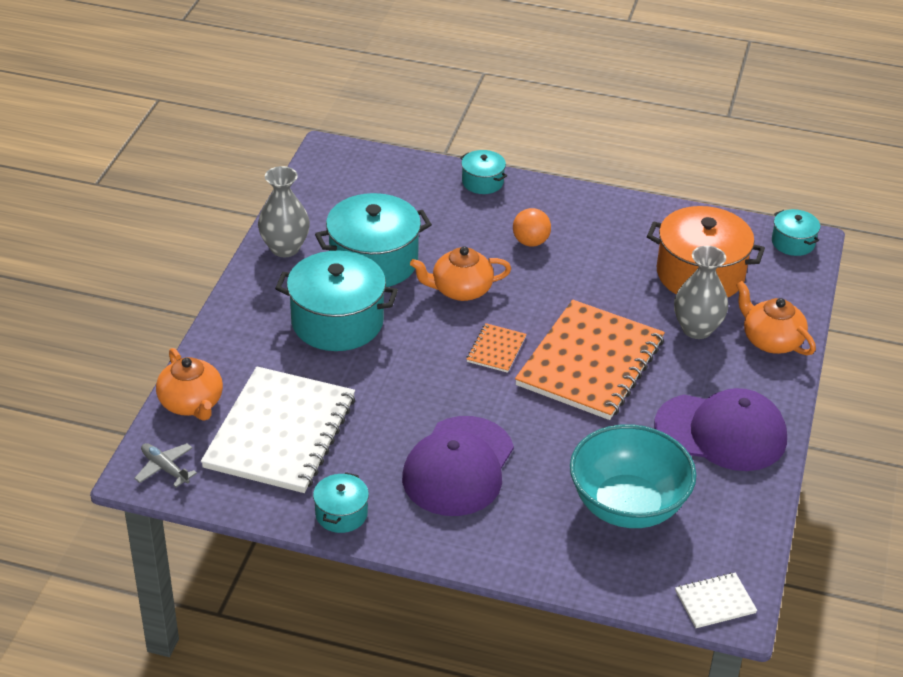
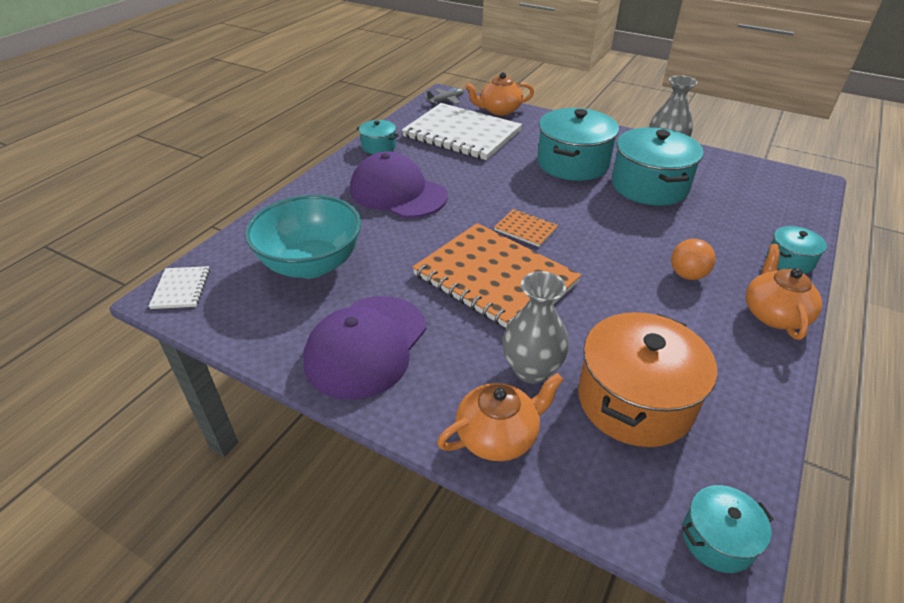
camera: 105 degrees right, 0 degrees up
orange teapot [410,246,511,301] -> orange teapot moved to [746,244,822,340]

